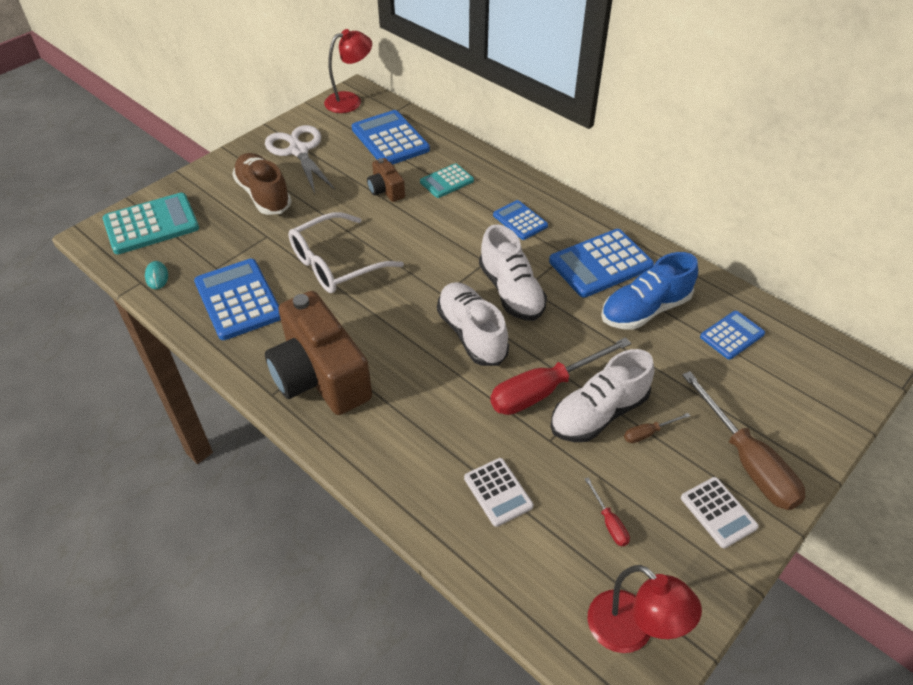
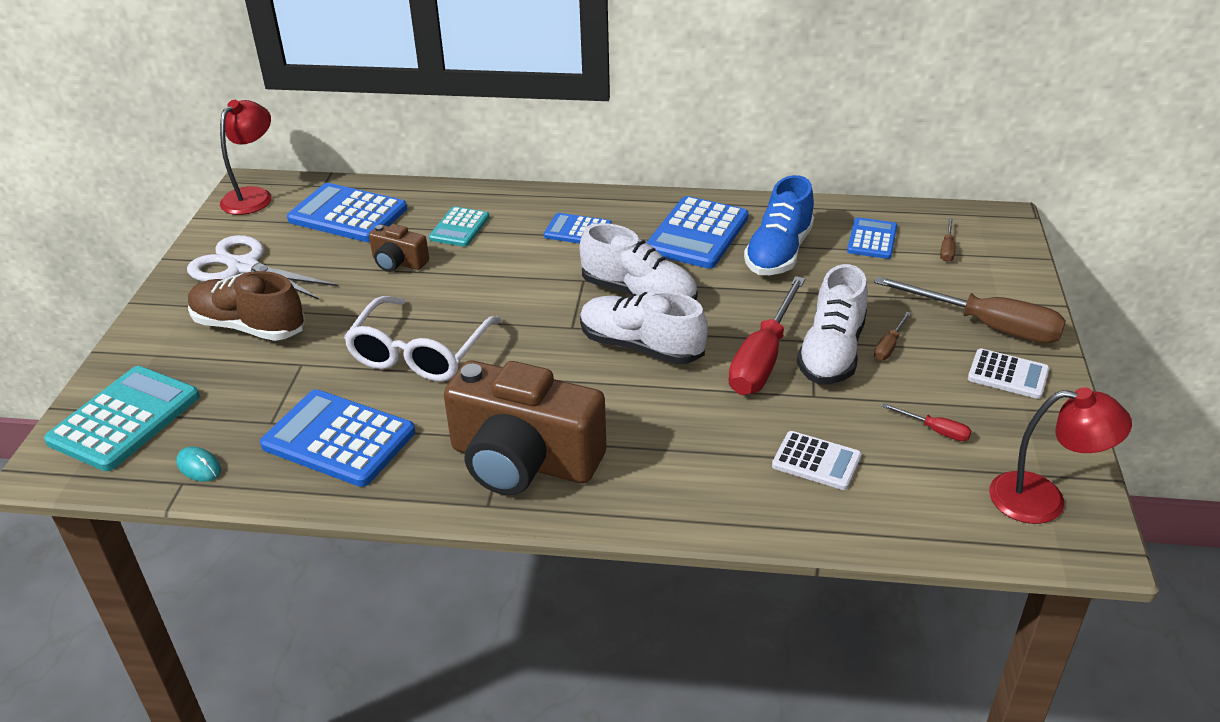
camera: 35 degrees left, 10 degrees down
none -> brown screwdriver [940,218,955,262]

